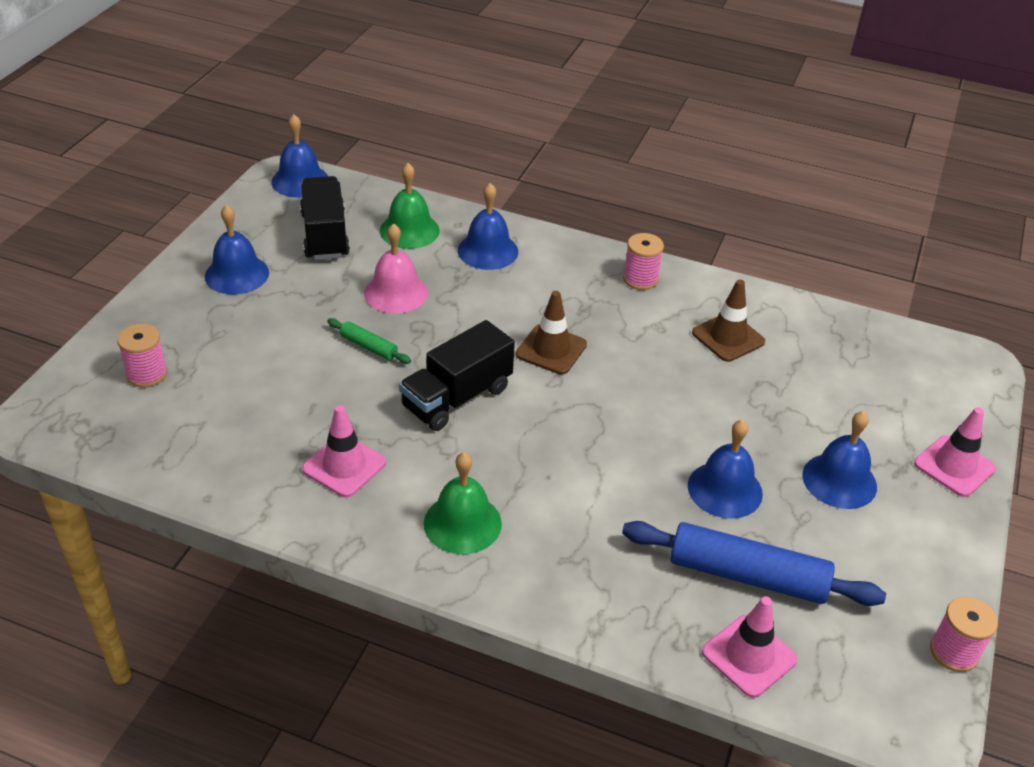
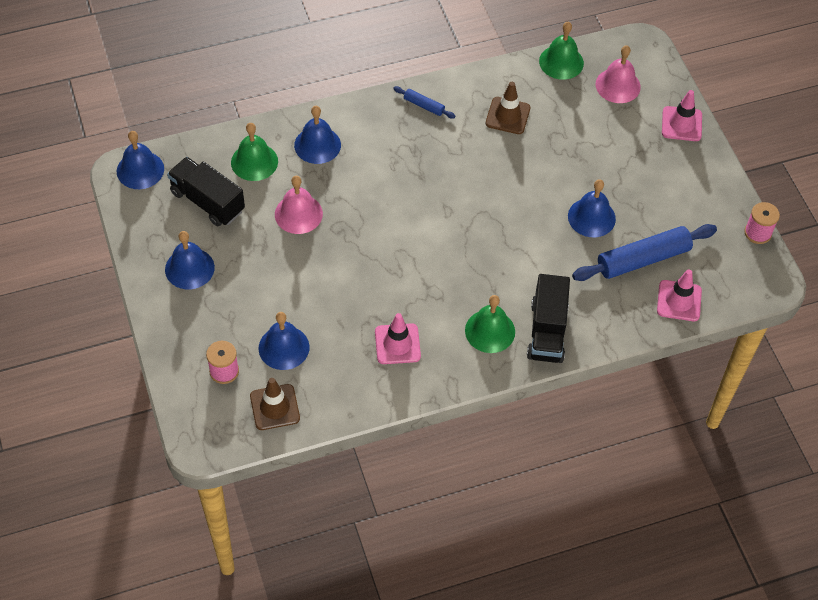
camera: 40 degrees left, 15 degrees up
green rolling pin [327,318,411,364] -> none
black truck [399,320,515,431] -> black truck moved to [527,274,570,363]
brown traffic cone [516,291,587,374] -> brown traffic cone moved to [250,378,300,430]
pink spool [623,233,664,290] -> blue rolling pin [393,86,456,118]
blue bell [802,411,877,509] -> blue bell moved to [259,312,310,370]
none -> green bell [539,22,584,80]
none -> pink bell [596,45,641,103]

